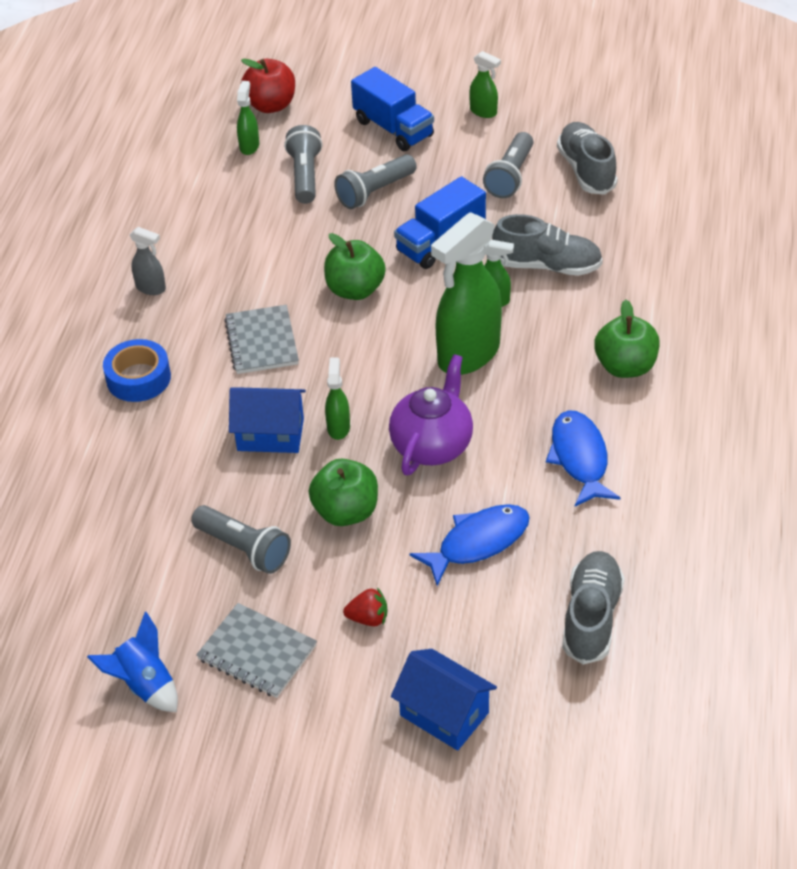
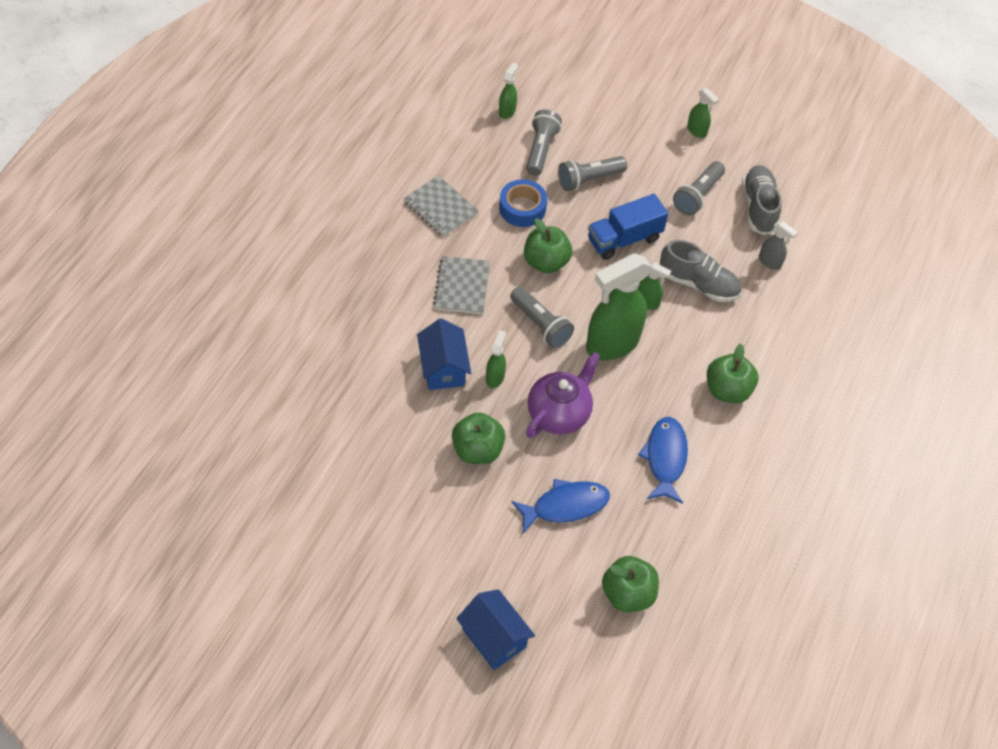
camera: 10 degrees right, 10 degrees up
blue rocket [87,612,178,712] -> none
blue tape [103,339,171,402] -> blue tape moved to [499,179,547,227]
grey spray bottle [130,227,166,295] -> grey spray bottle moved to [759,221,798,270]
grey flashlight [191,505,291,574] -> grey flashlight moved to [510,286,574,348]
grey notebook [196,603,317,698] -> grey notebook moved to [403,175,478,237]
blue house [229,387,306,453] -> blue house turned 60 degrees clockwise [417,318,471,390]
red apple [241,58,295,113] -> none
red strawberry [343,587,387,626] -> none
blue truck [351,67,434,151] -> none
grey shoe [562,551,625,665] -> green apple [602,556,659,612]

